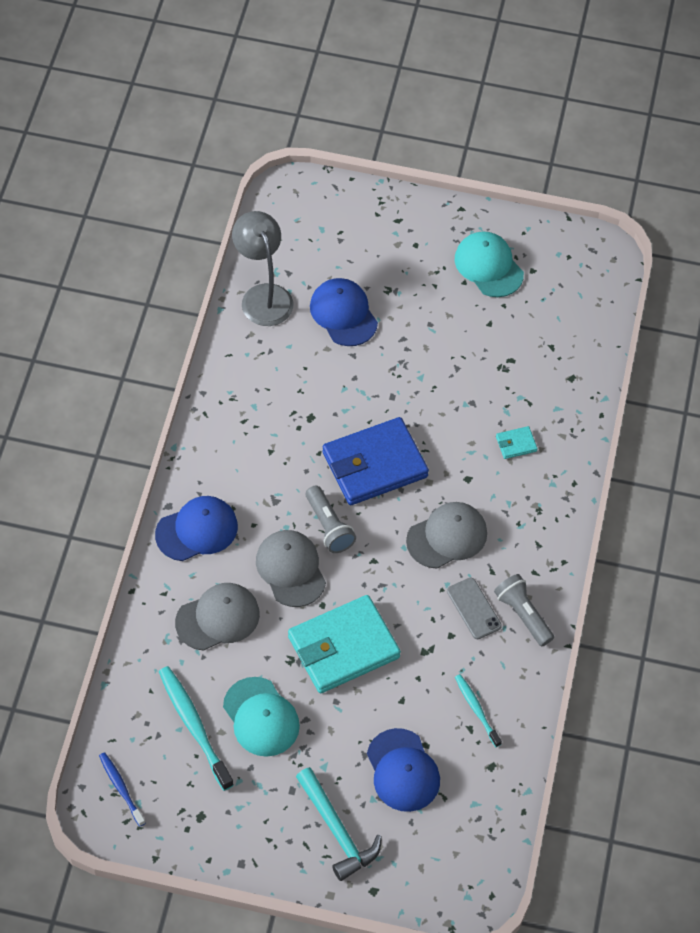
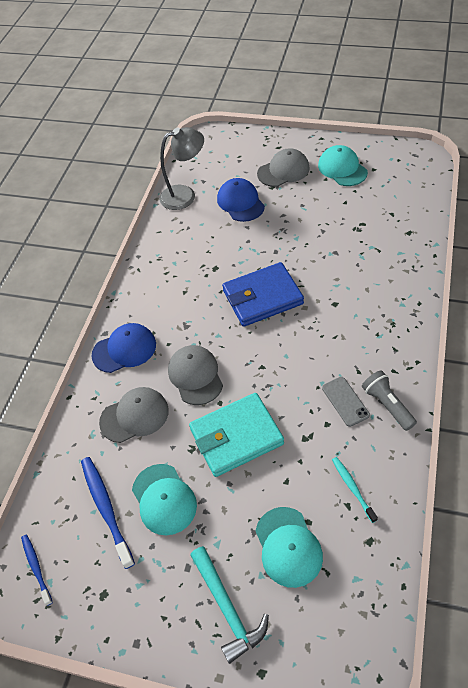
camera: 10 degrees right, 5 degrees down
turquoise toothbrush [159,666,234,791] -> blue toothbrush [81,457,135,569]
grey lamp [232,211,293,326] -> grey lamp turned 90 degrees clockwise [159,127,204,210]
grey flashlight [306,486,356,553] -> none
blue cap [367,728,440,812] -> turquoise cap [256,507,323,588]
grey cap [406,502,487,569] -> grey cap moved to [257,148,310,187]
turquoise wallet [496,426,538,459] -> none

